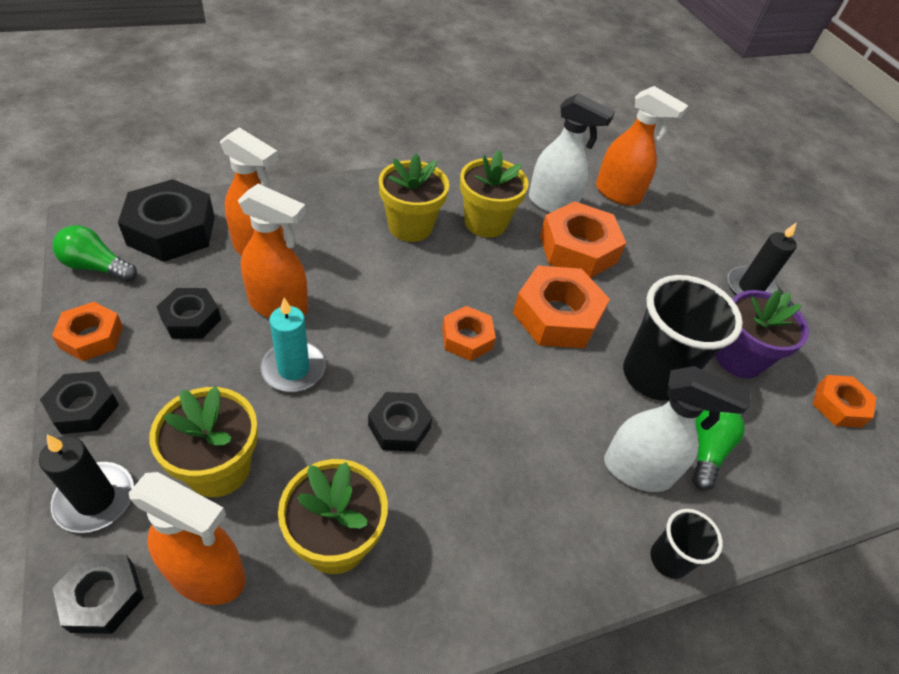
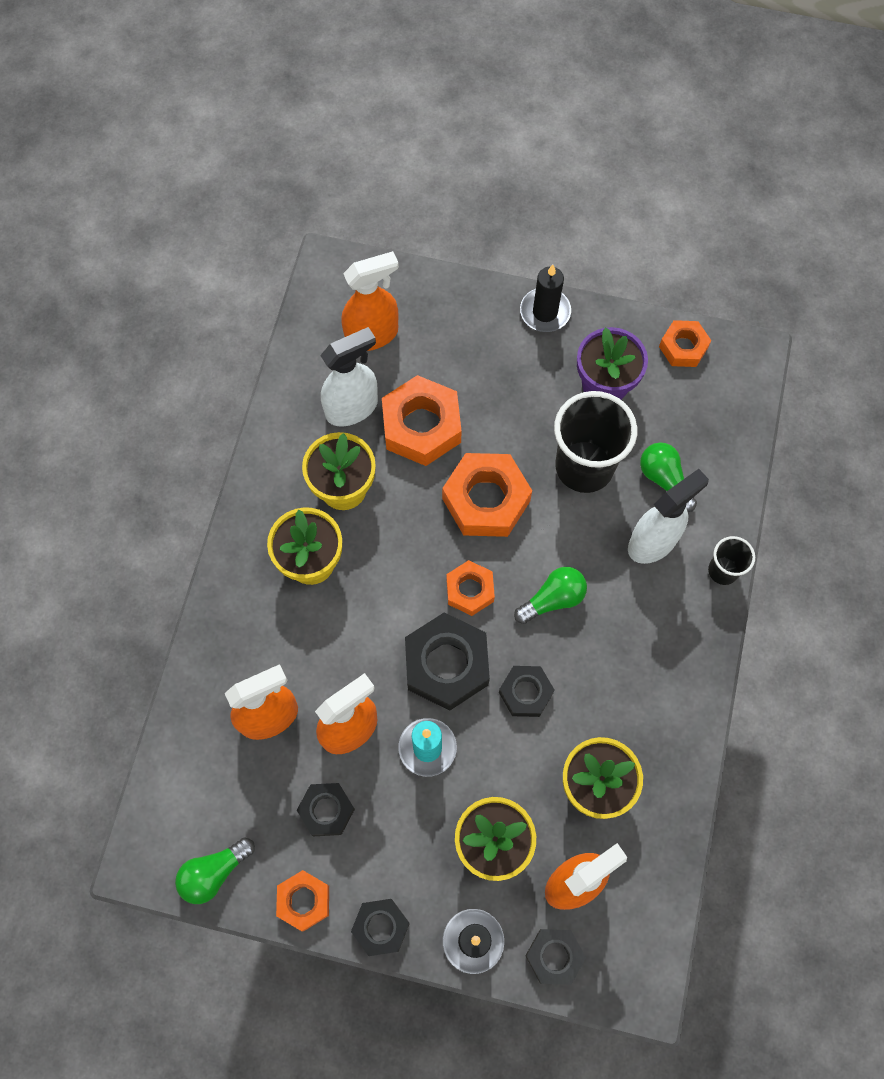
camera: 50 degrees left, 20 degrees up
black nut [118,179,215,262] -> black nut moved to [405,612,490,711]
none -> green light bulb [514,567,587,624]

